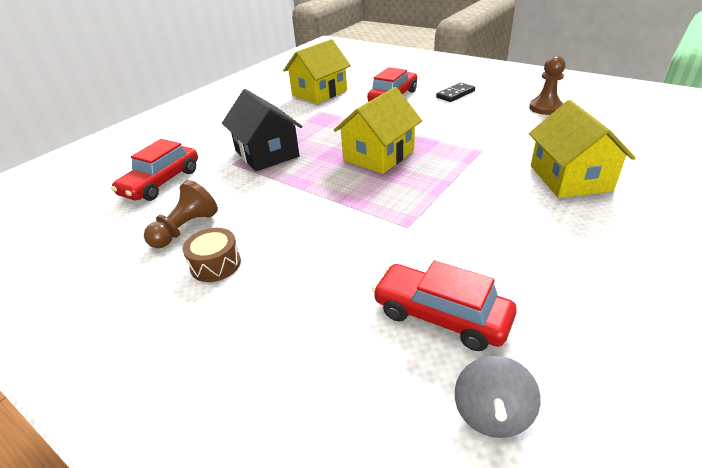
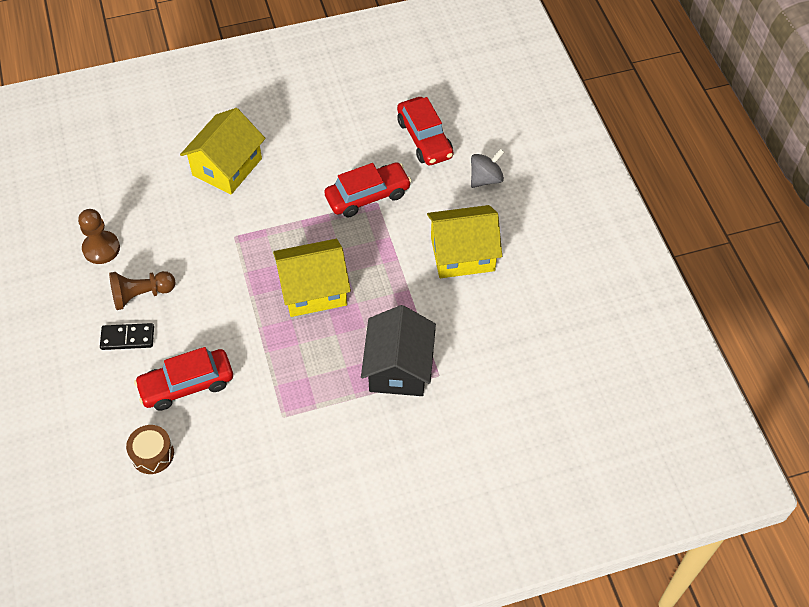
camera: 145 degrees left, 20 degrees up
red car [111,139,198,201] -> red car moved to [324,162,412,217]
brown pawn [144,180,218,248] -> brown pawn moved to [109,271,175,310]
brown drum [183,228,241,282] -> brown drum moved to [126,425,174,474]
yellow house [283,39,351,104] -> yellow house moved to [427,205,502,278]
grey spinning top [455,356,541,438] -> grey spinning top moved to [471,149,504,188]

